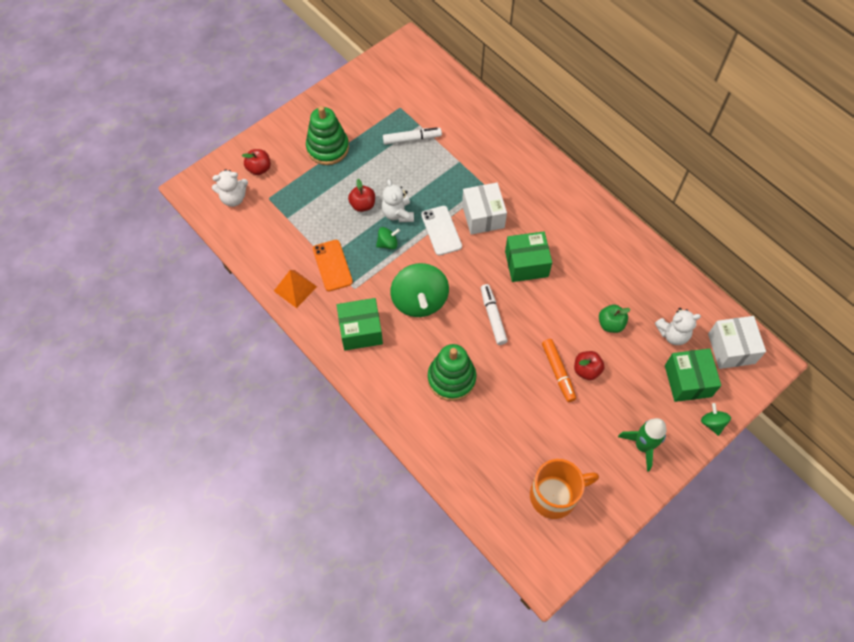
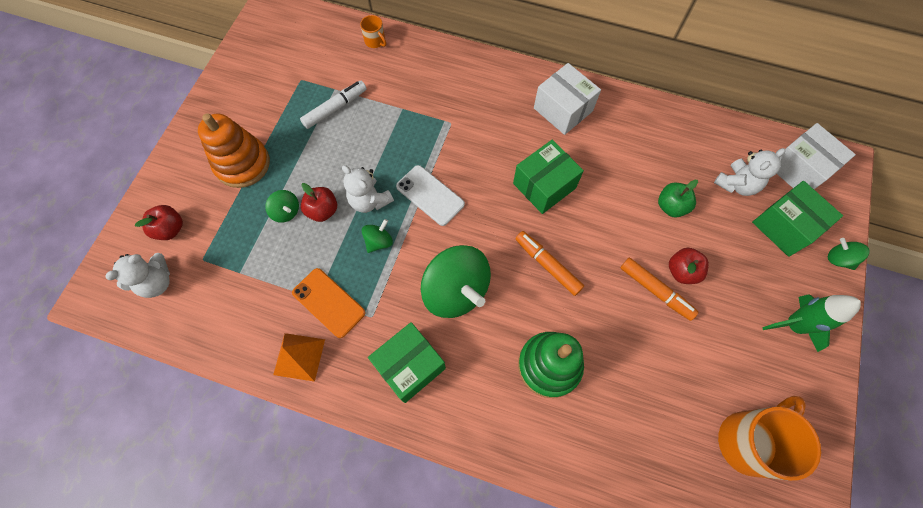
camera: 30 degrees left, 5 degrees up
green stacking toy [306,106,349,165] -> orange stacking toy [198,113,270,188]
white box [462,183,507,235] -> white box moved to [534,63,601,135]
white marker [481,284,508,345] -> orange marker [515,231,584,296]
none -> green spinning top [265,190,299,223]
none -> orange mug [360,15,386,48]

